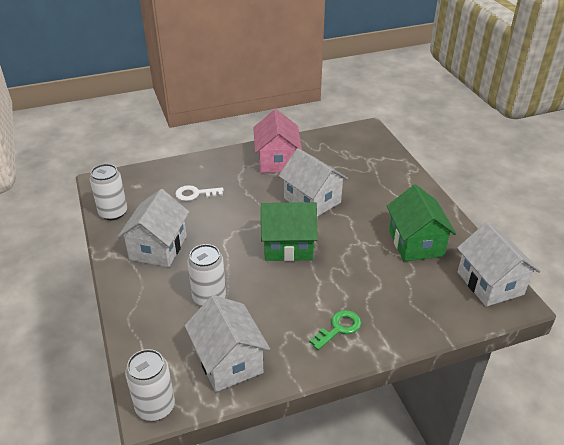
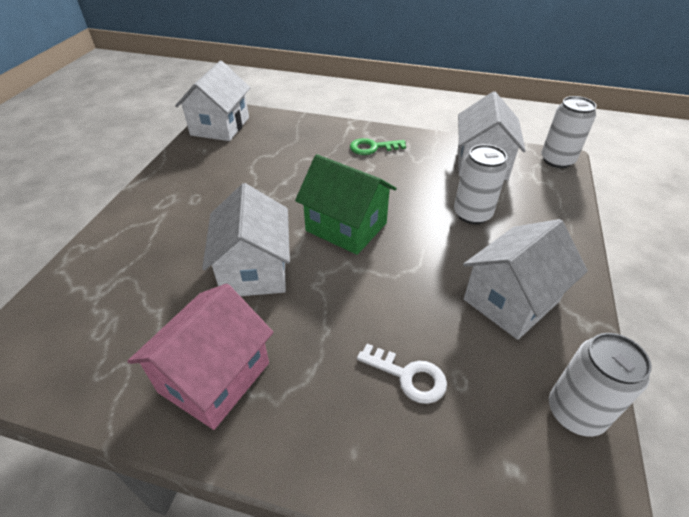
camera: 145 degrees left, 5 degrees up
green house [387,184,456,262] -> none

